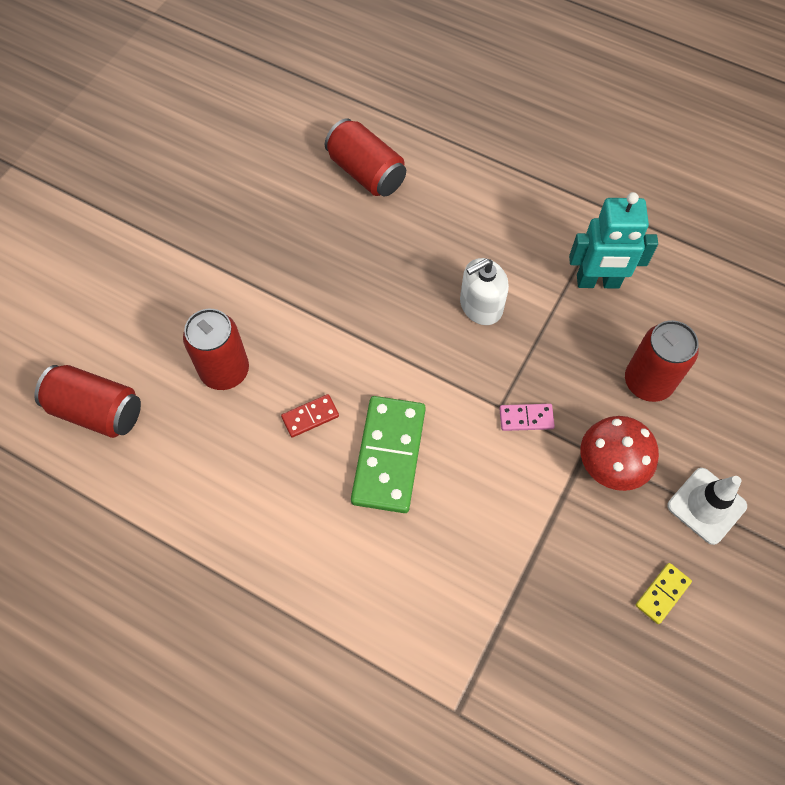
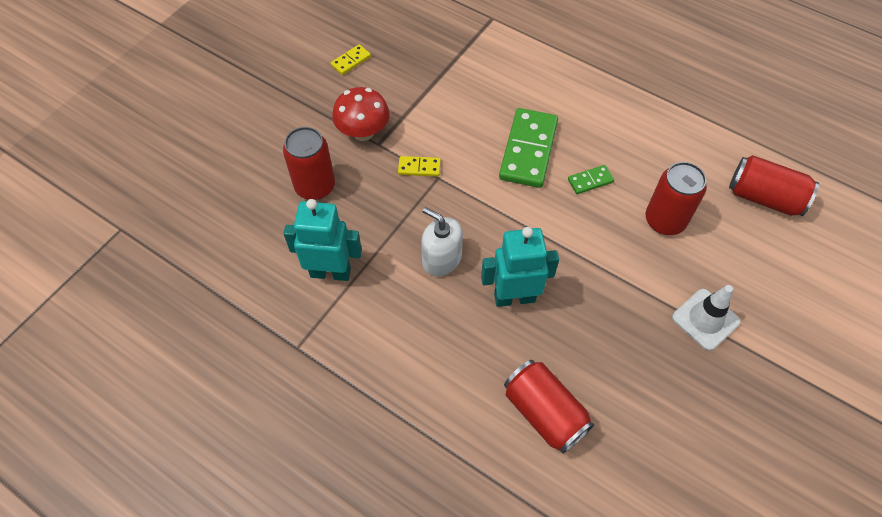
camera: 175 degrees left, 5 degrees down
red domino [281,394,339,438] -> green domino [568,165,614,194]
white soap dispenser [460,258,509,325] -> white soap dispenser turned 120 degrees counterclockwise [421,207,463,276]
pink domino [499,404,555,431] -> yellow domino [398,156,441,177]
white traffic cone [667,468,747,545] -> white traffic cone moved to [672,285,740,351]
none -> turquoise robot [481,227,559,307]

